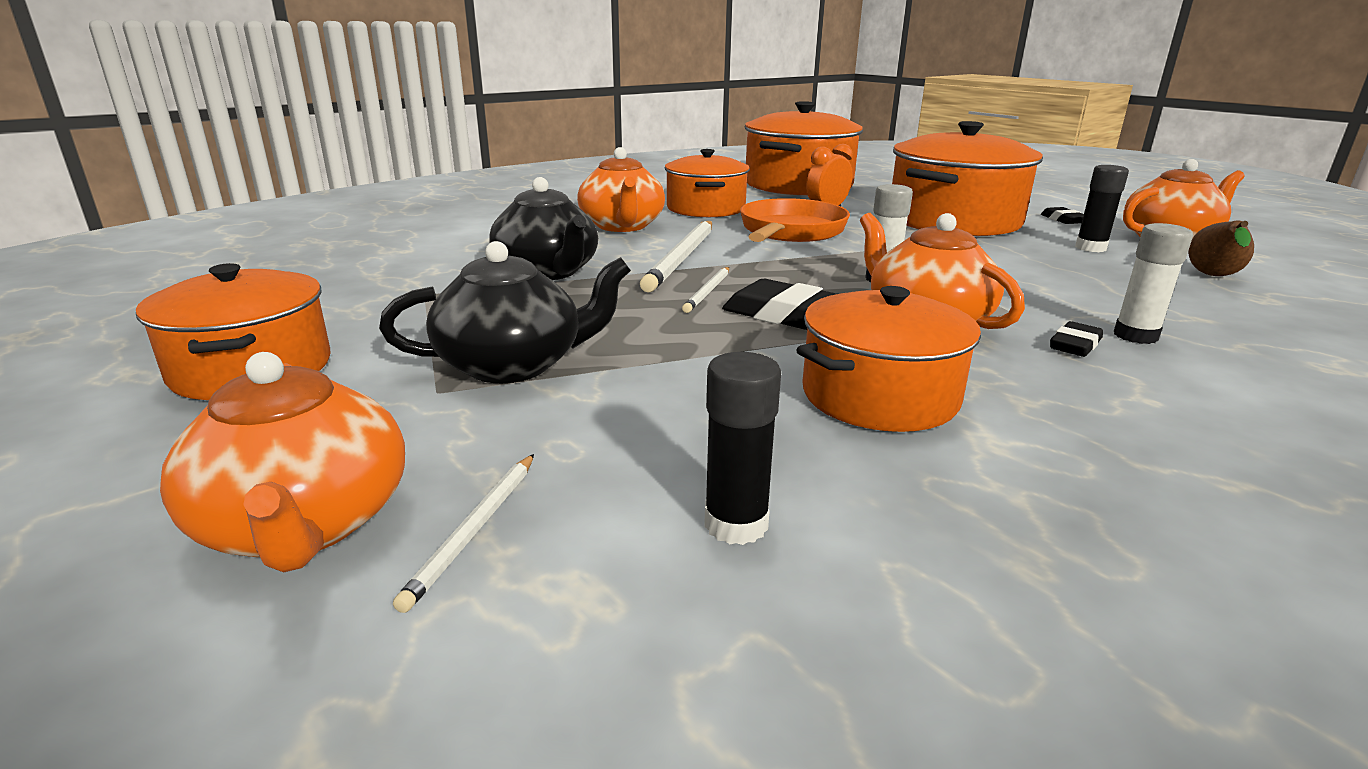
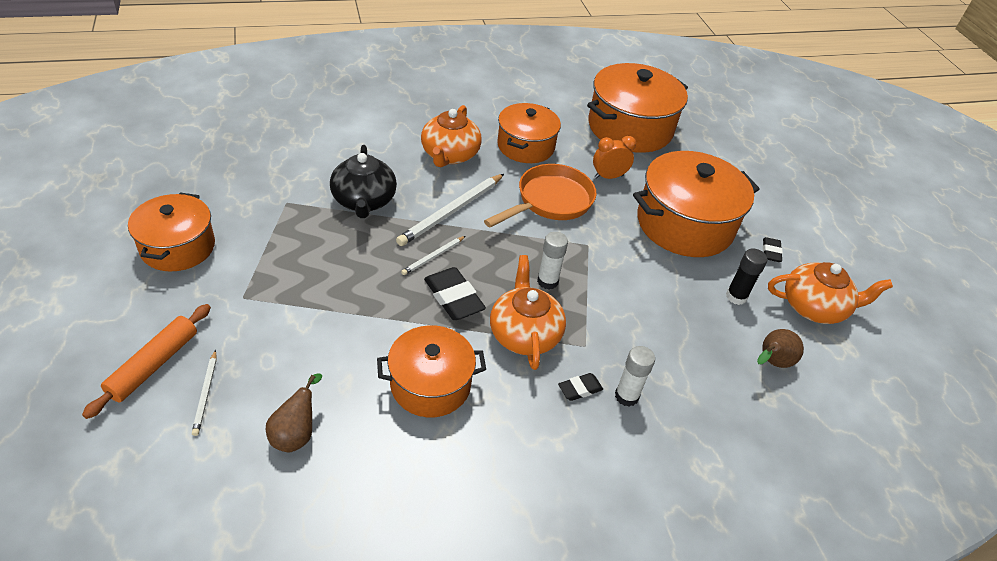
camera: 20 degrees right, 20 degrees up
orange teapot [160,352,405,572] -> orange rolling pin [82,304,211,419]
black teapot [379,241,631,383] -> none
white pencil [393,454,534,613] -> white pencil turned 45 degrees counterclockwise [192,350,216,436]
black glue stick [704,352,781,545] -> brown pear [266,373,322,452]

